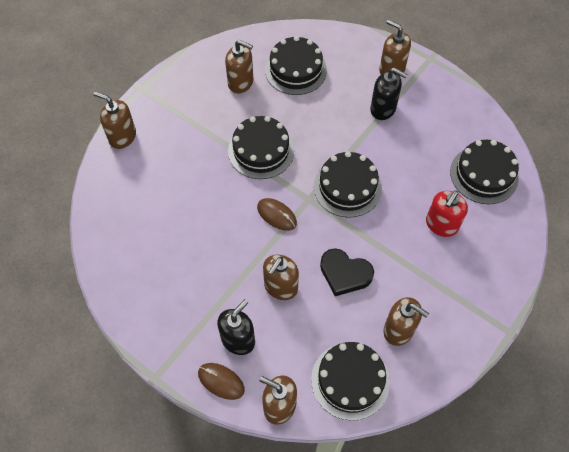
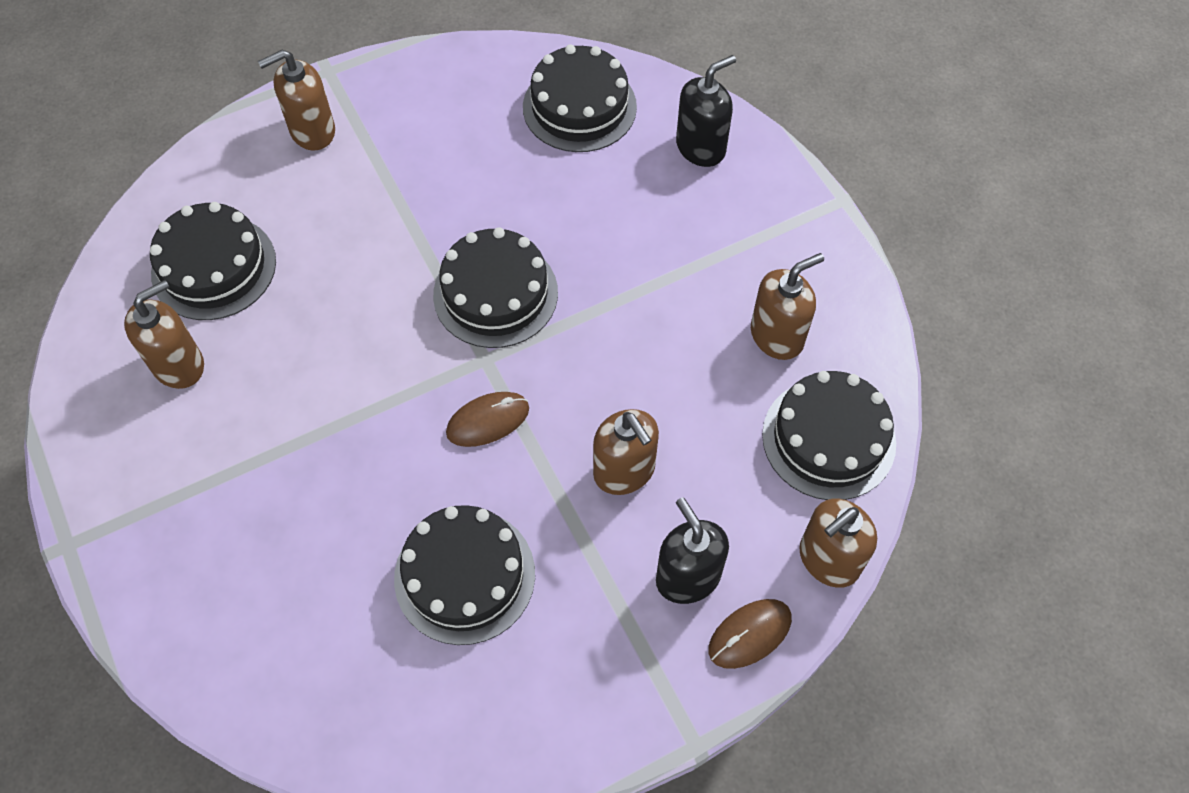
camera: 65 degrees left, 0 degrees up
brown soap dispenser [94,92,136,149] -> none
black cake [228,116,294,179] -> black cake moved to [394,505,535,645]
black heart [320,248,374,296] -> none
black soap dispenser [370,68,408,120] -> black soap dispenser moved to [676,55,736,167]
red soap dispenser [426,190,468,237] -> none

